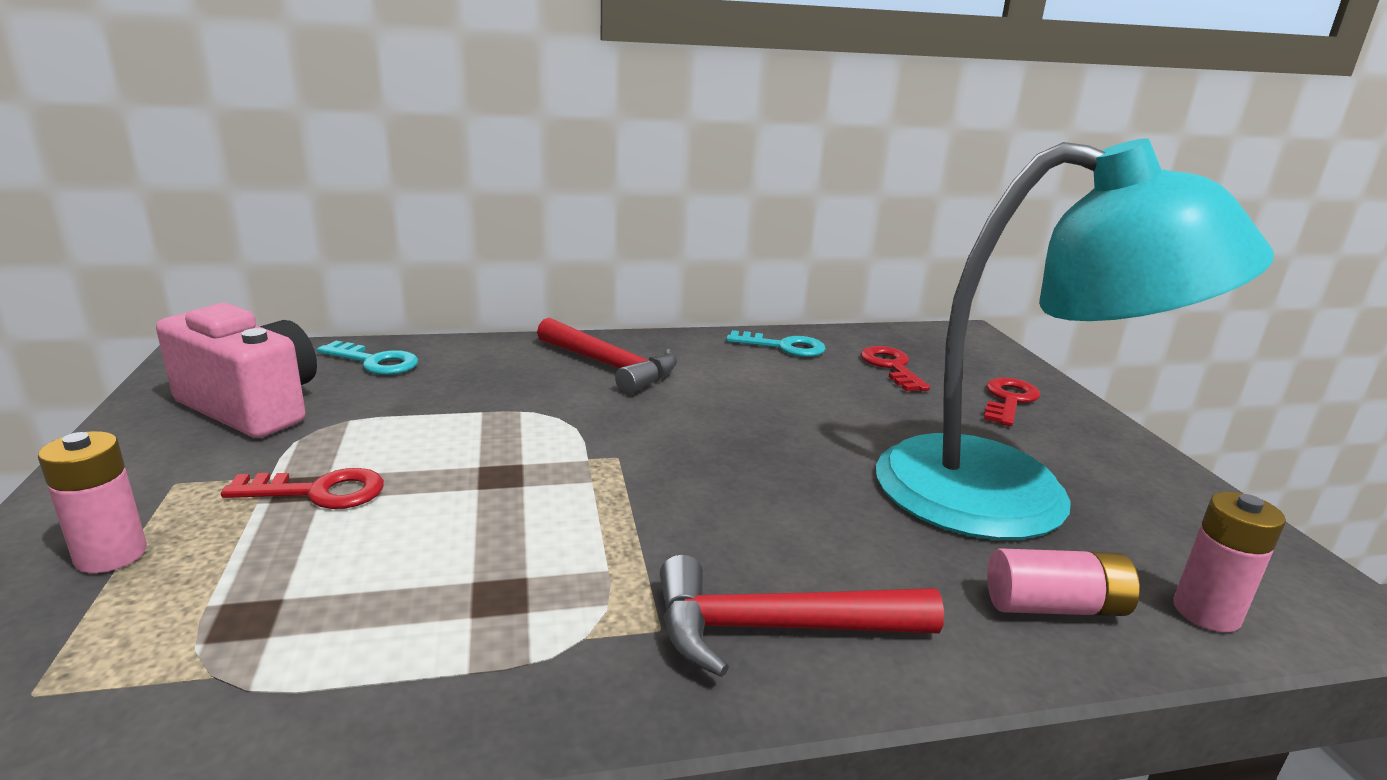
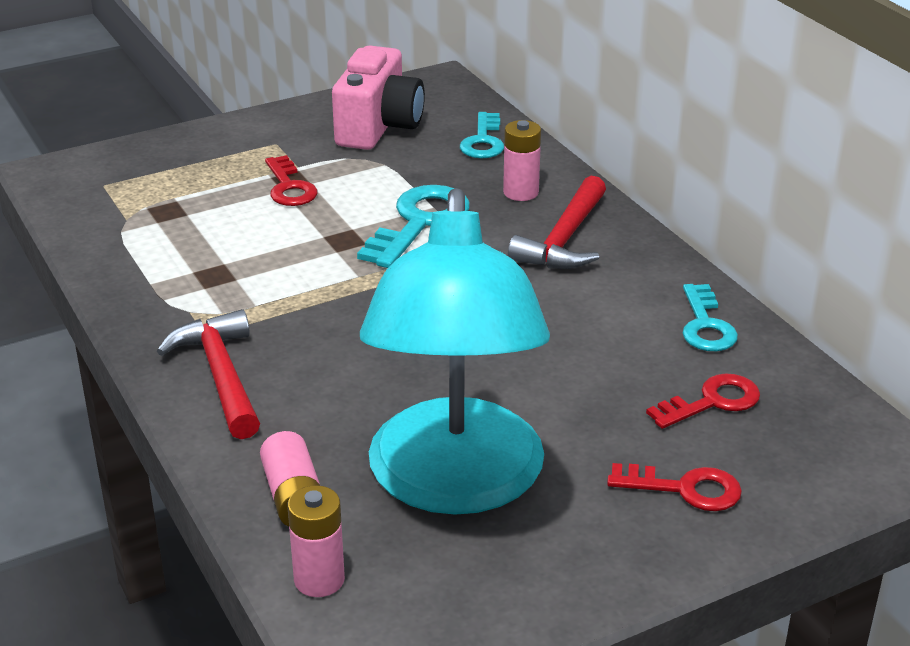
camera: 75 degrees right, 10 degrees up
pink battery [38,431,147,573] -> pink battery moved to [503,120,541,201]
none -> turquoise key [357,185,470,268]

